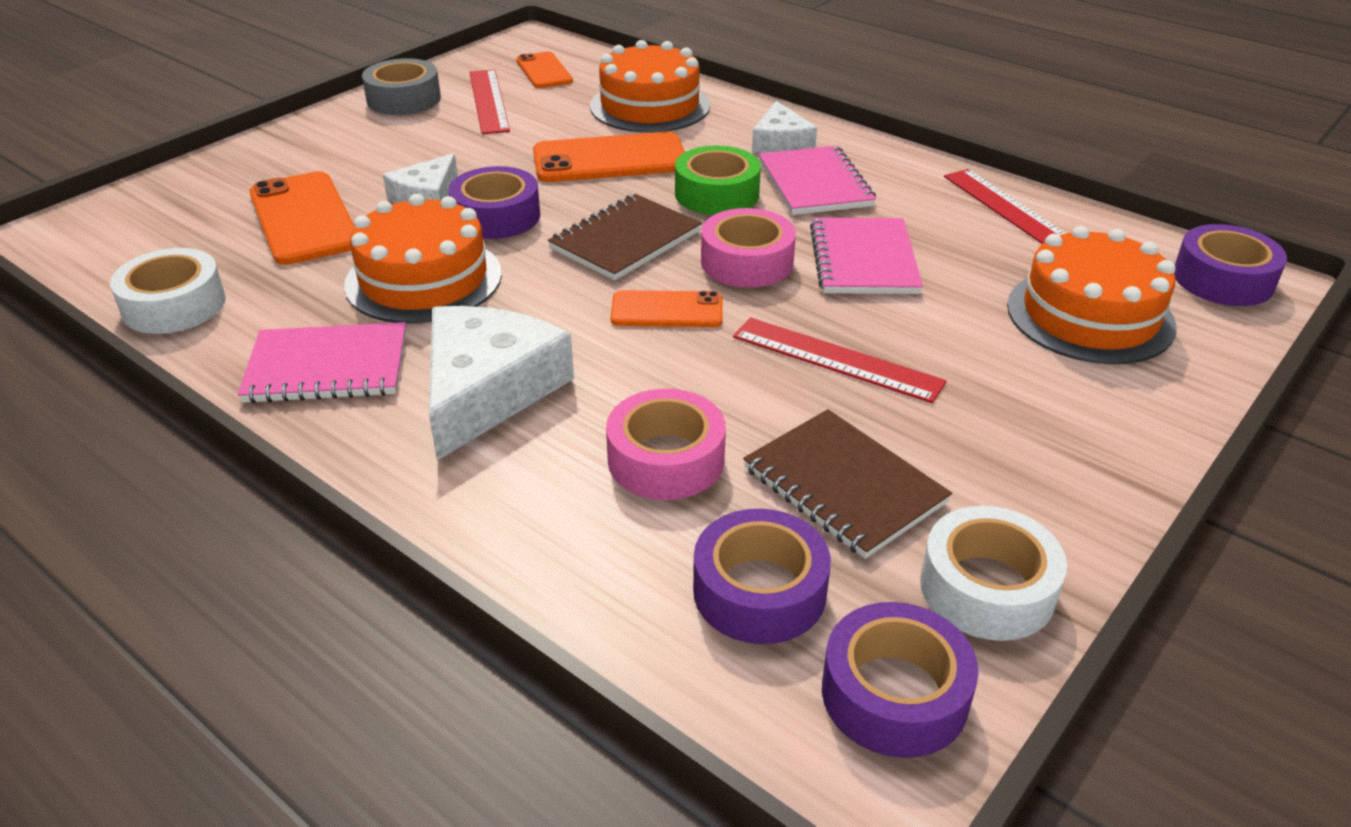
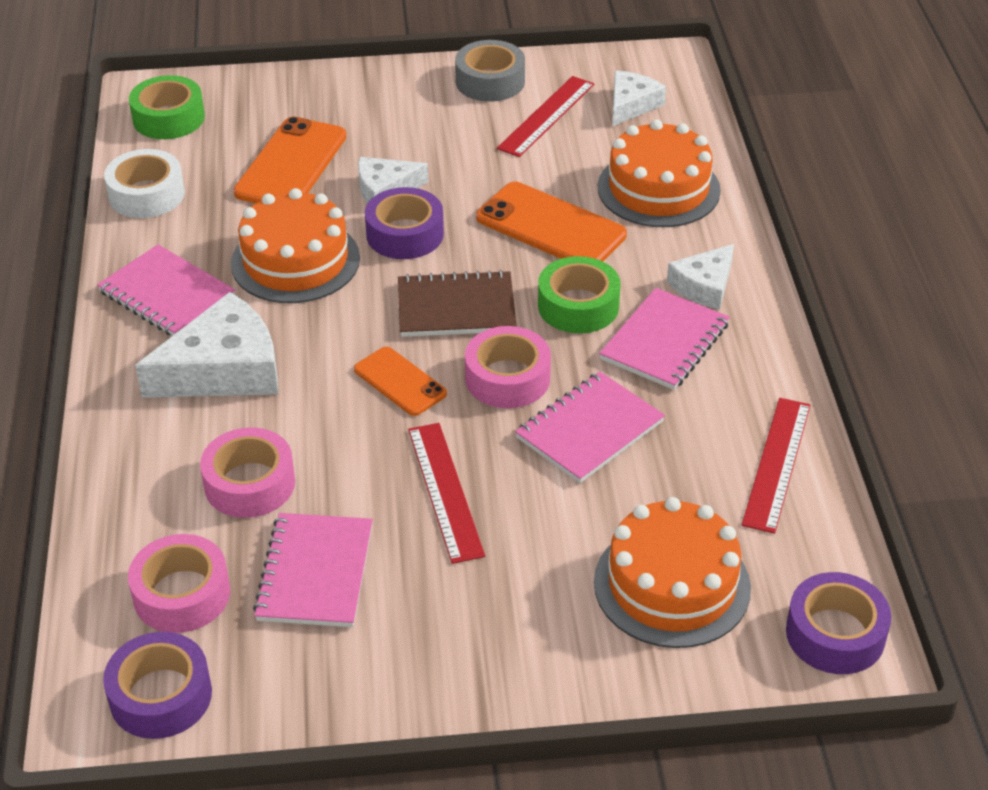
camera: 45 degrees right, 5 degrees up
orange phone [516,52,573,88] -> white cheese [612,71,666,126]
purple tape [693,509,831,644] -> pink tape [128,534,230,633]
brown notebook [743,409,952,559] -> pink notebook [253,513,373,627]
white tape [920,506,1067,641] -> none
none -> green tape [129,75,205,139]

